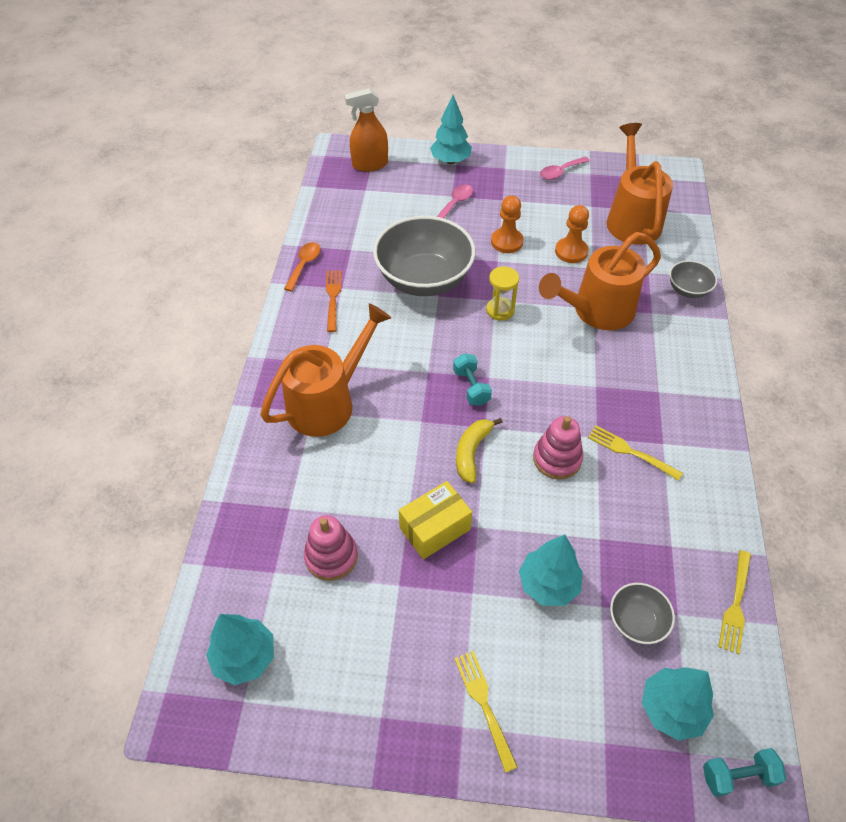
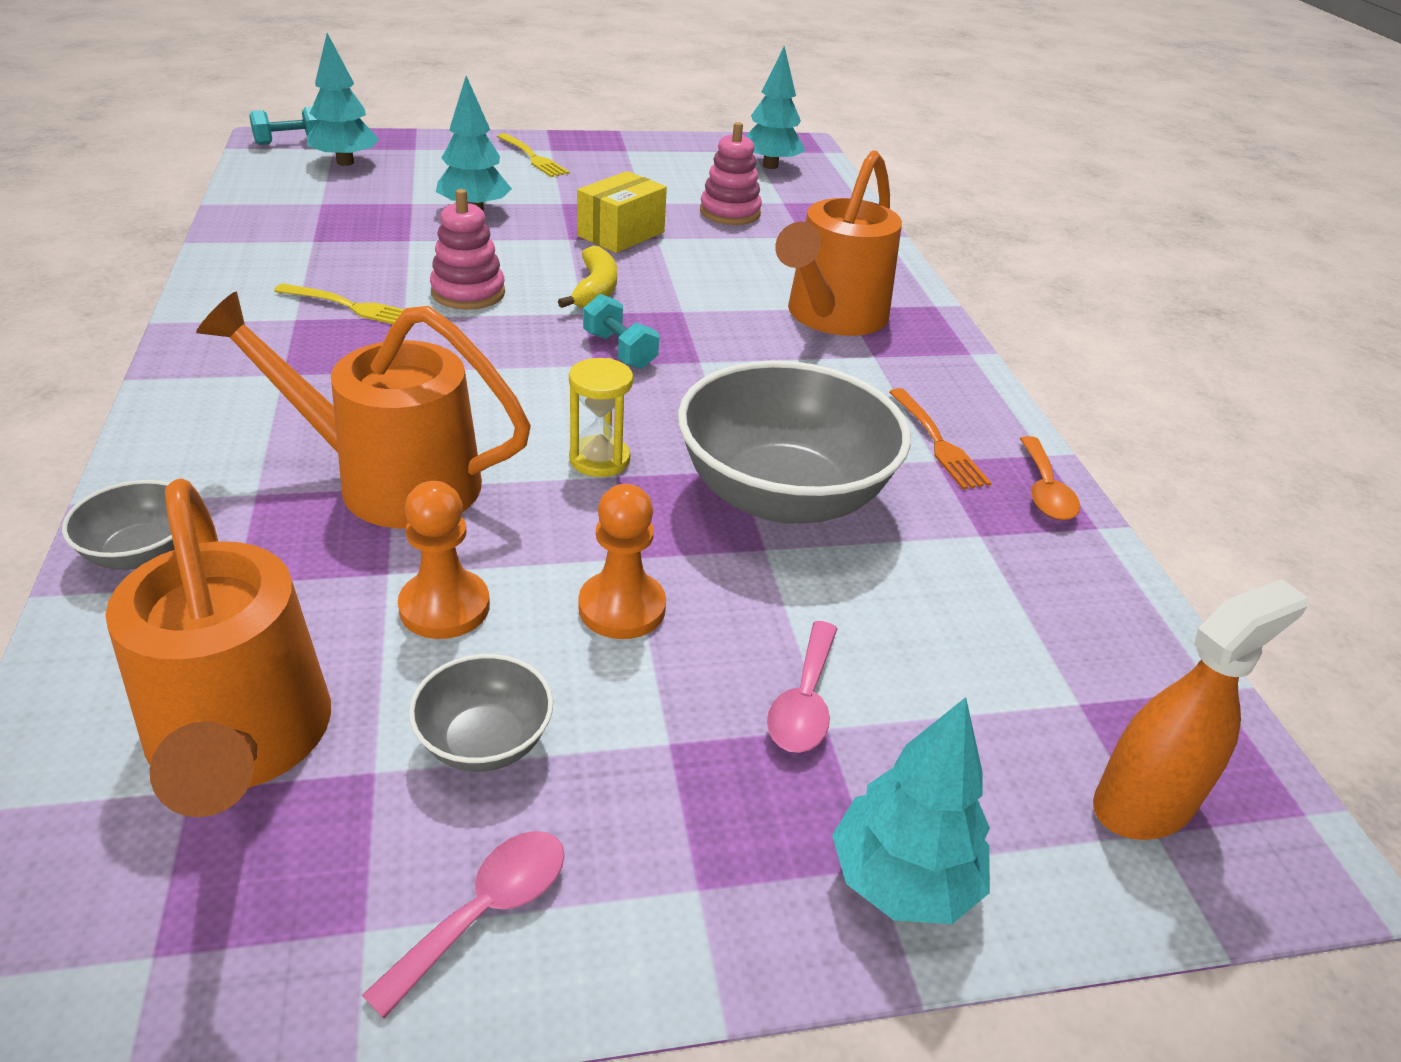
camera: 160 degrees right, 15 degrees down
orange watering can [539,232,661,330] -> orange watering can turned 120 degrees counterclockwise [196,291,531,529]
grey bowl [610,583,675,644] -> grey bowl moved to [409,654,553,772]
yellow fork [718,550,751,654] -> none

